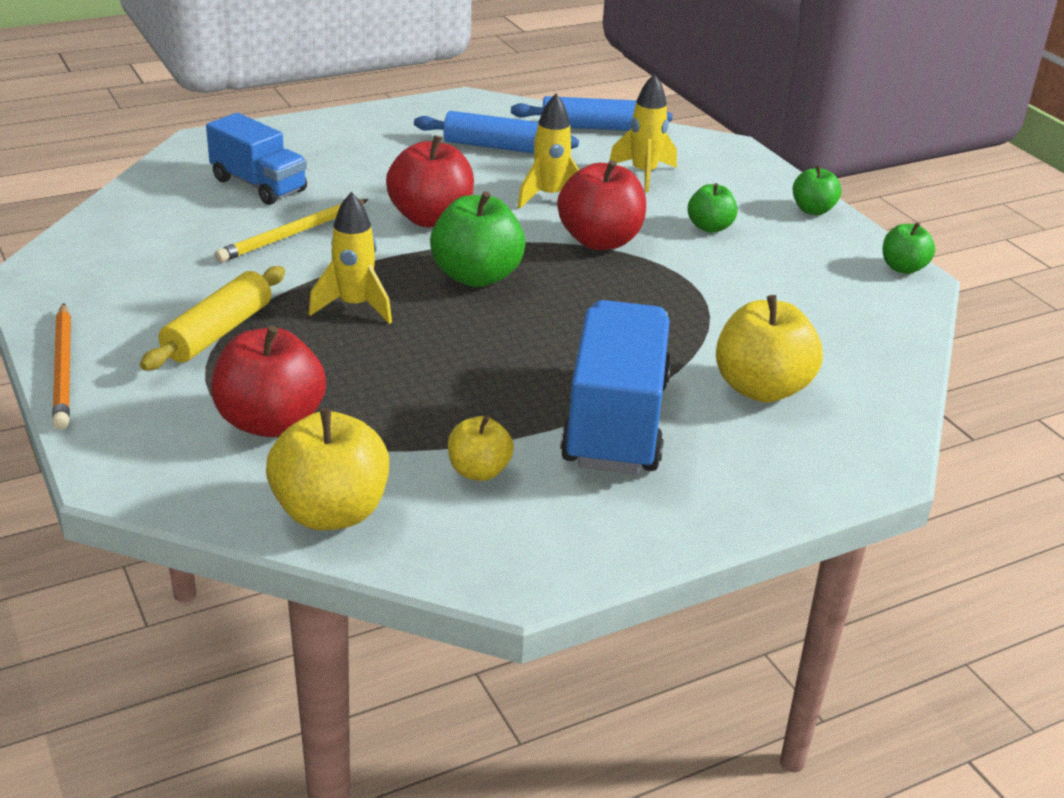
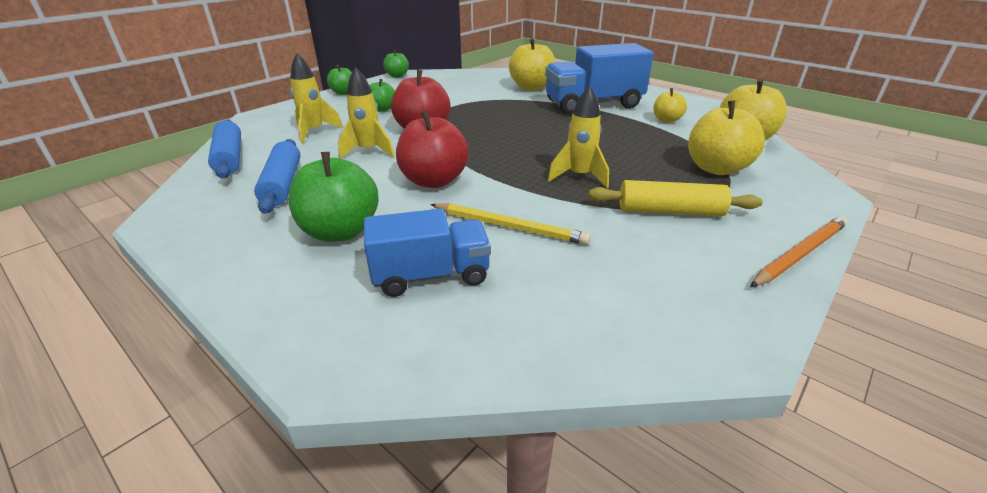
camera: 110 degrees left, 0 degrees up
blue truck [206,113,307,205] -> blue truck turned 60 degrees clockwise [364,209,491,297]
red apple [211,326,326,437] -> yellow apple [688,100,765,175]
green apple [430,191,525,287] -> green apple moved to [288,152,379,242]

